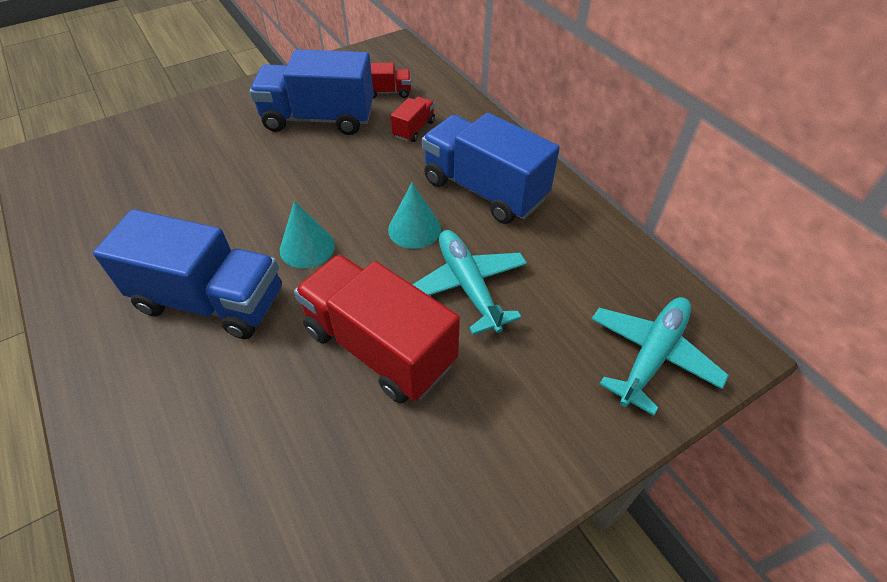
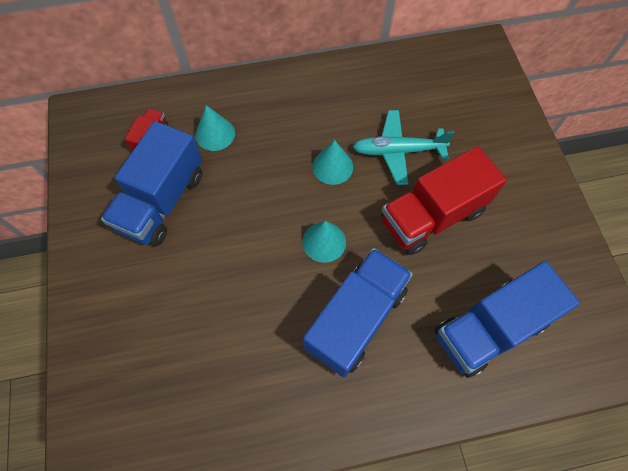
camera: 70 degrees left, 15 degrees up
red truck [391,97,435,142] -> turquoise cone [195,105,235,151]
blue truck [422,113,560,224] -> blue truck moved to [435,261,580,378]
turquoise plane [591,297,729,416] -> none

